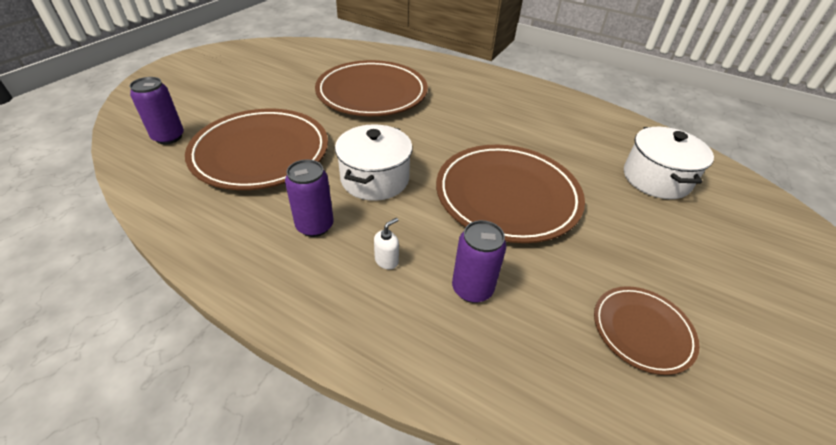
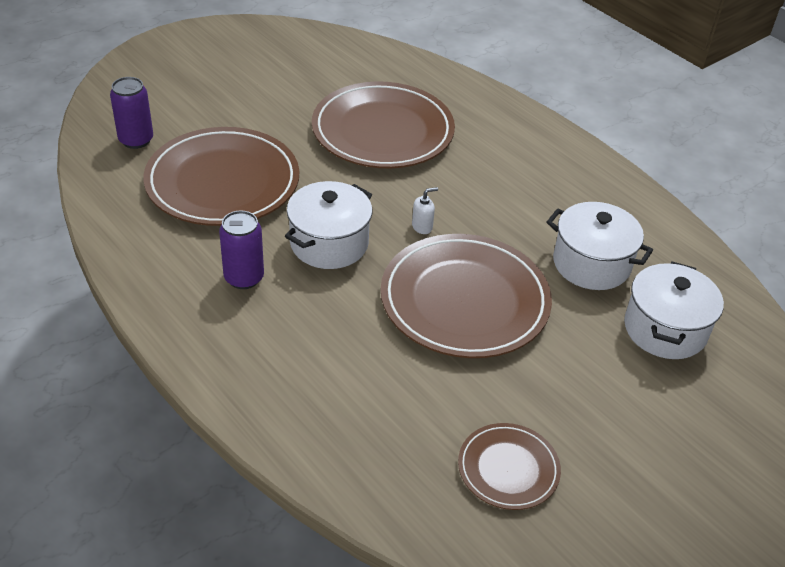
camera: 20 degrees right, 0 degrees up
white soap dispenser [374,218,399,269] -> white soap dispenser moved to [412,187,438,234]
purple can [452,220,506,303] -> none
none -> white pot [546,202,653,290]

